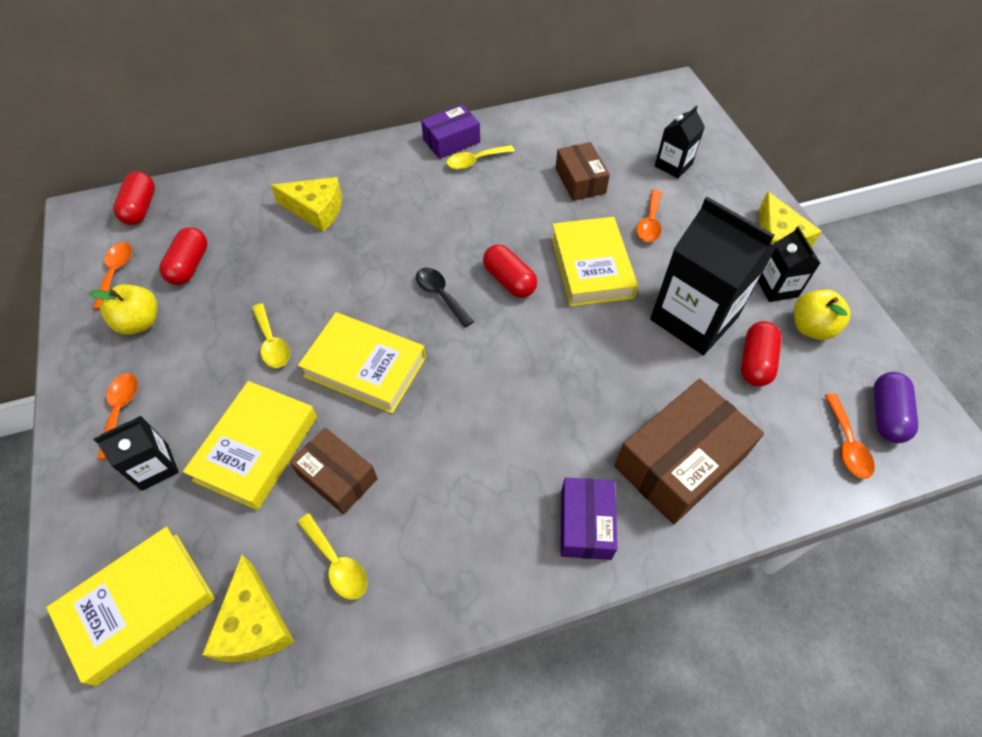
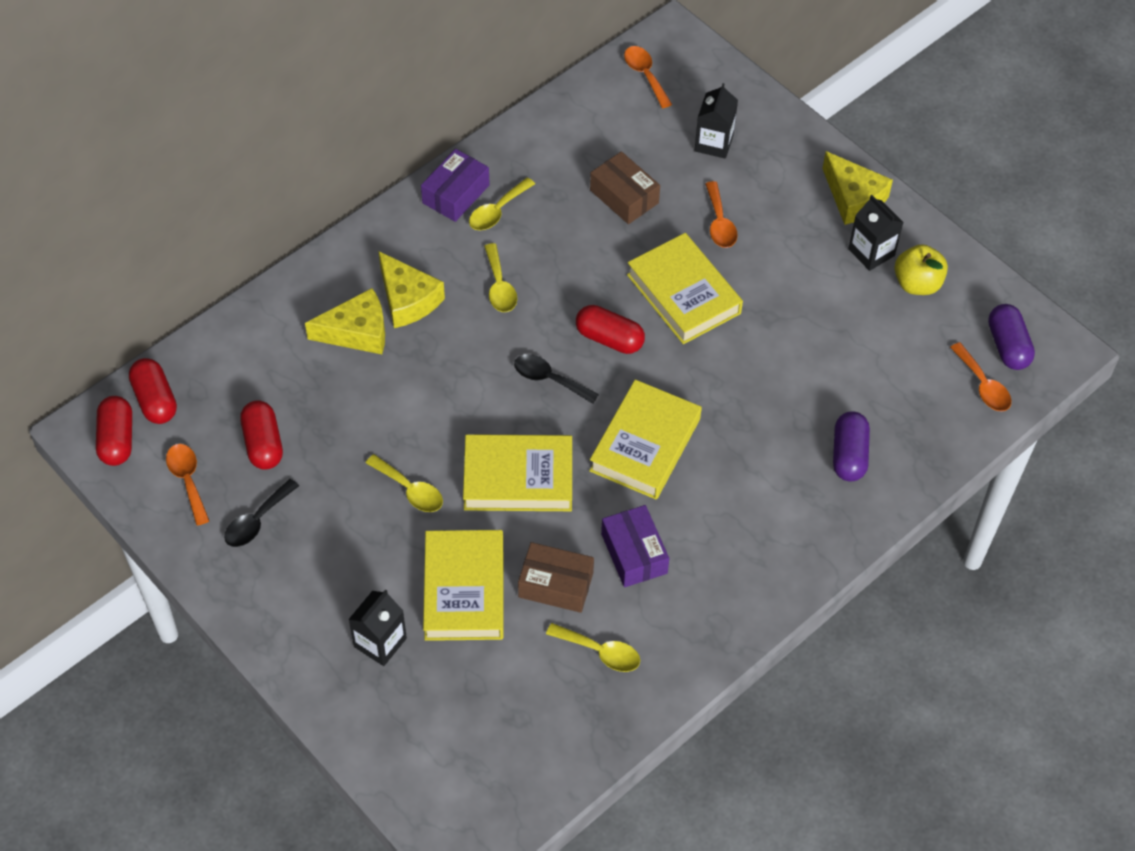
camera: 25 degrees left, 0 degrees up
yellow book [46,527,215,686] -> yellow book moved to [589,380,702,500]
yellow apple [89,284,157,335] -> black spoon [224,479,299,547]
orange spoon [97,373,138,460] -> orange spoon moved to [624,46,672,108]
yellow cheese [202,555,294,662] -> yellow cheese moved to [378,251,445,328]
purple box [561,478,617,560] -> purple box moved to [601,505,669,587]
brown box [614,379,764,524] -> purple capsule [833,411,870,481]
black carton [650,197,777,355] -> none
red capsule [741,321,782,387] -> red capsule moved to [96,396,132,466]
none -> yellow spoon [484,243,517,312]

